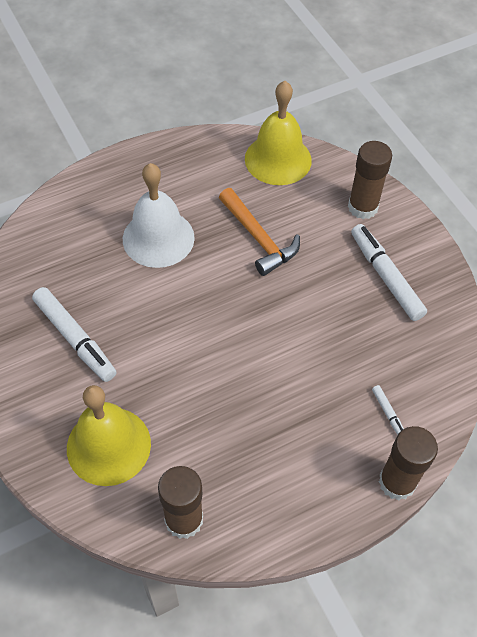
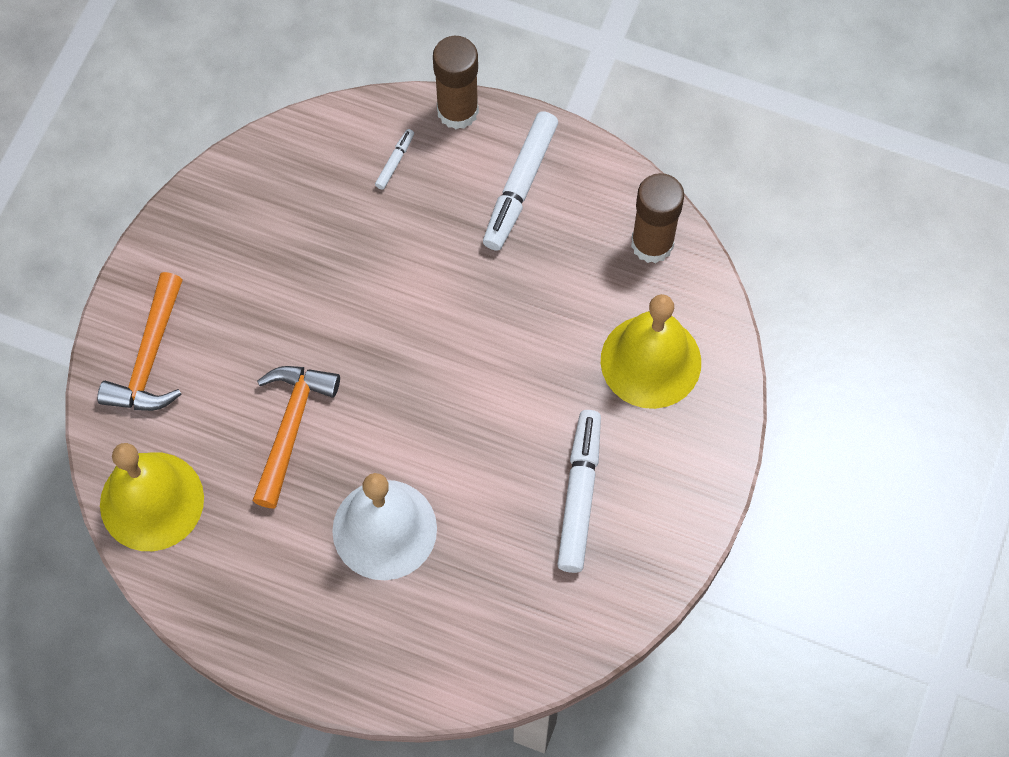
camera: 130 degrees left, 10 degrees up
brown glue stick [348,141,392,219] -> orange hammer [97,272,183,411]
white marker [351,224,427,321] -> white marker moved to [483,111,558,251]

